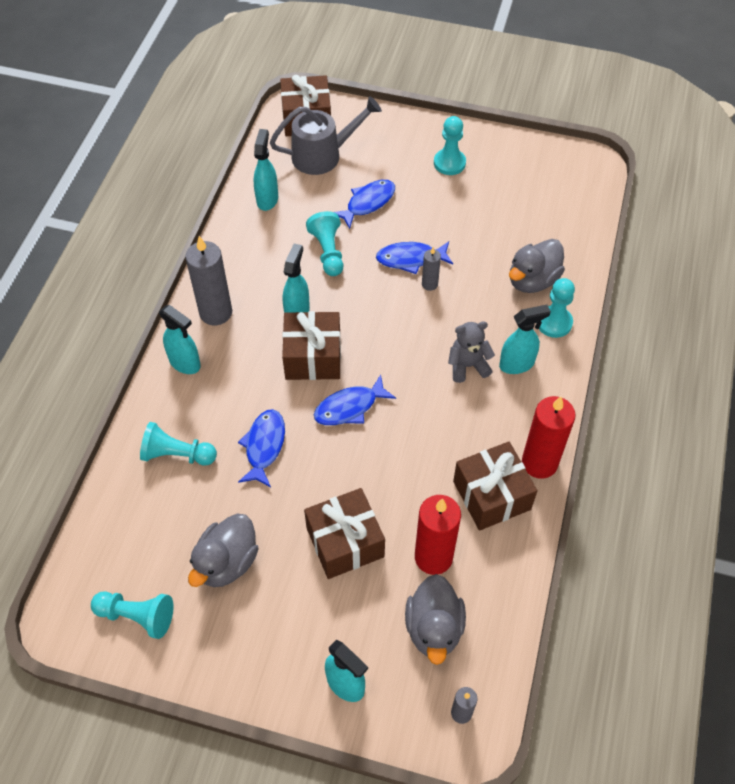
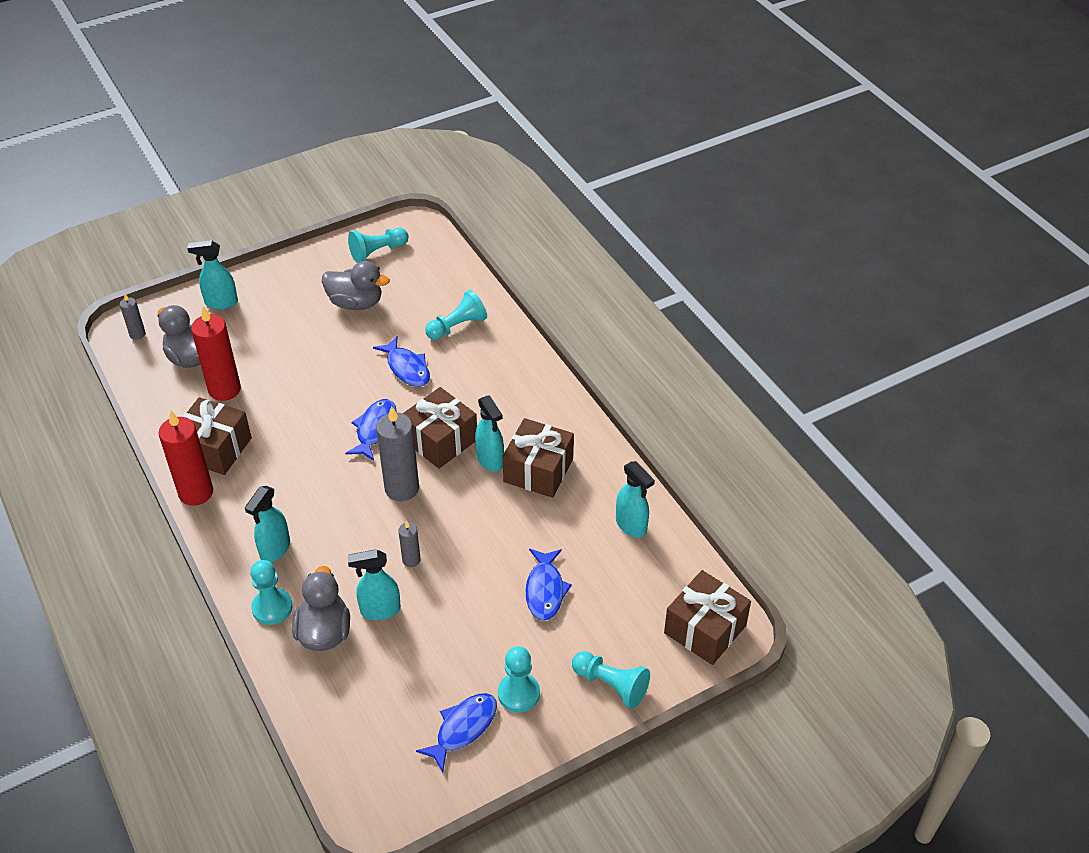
camera: 135 degrees right, 10 degrees down
turquoise spray bottle [159,305,201,374] -> turquoise spray bottle moved to [348,549,401,620]
grey candle [185,236,232,325] -> grey candle moved to [376,406,419,501]
grey duck [188,514,259,587] -> grey duck turned 120 degrees clockwise [322,261,390,310]
grey watering can [270,96,382,175] -> none
brown gift [304,488,385,579] -> brown gift moved to [502,418,574,498]
turquoise pawn [306,211,343,276] -> turquoise pawn moved to [572,651,650,709]
blue fish [376,241,453,274] -> blue fish moved to [416,693,497,772]
grey teddy bear [448,321,495,383] -> none

